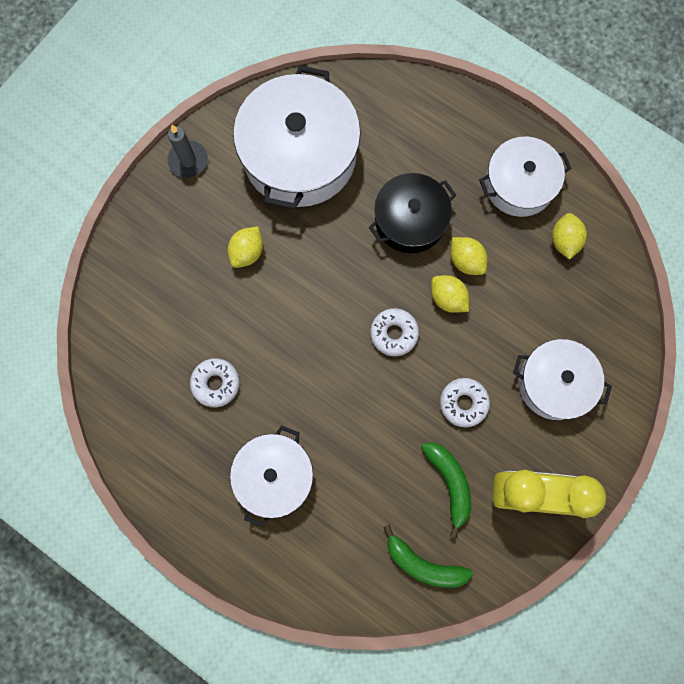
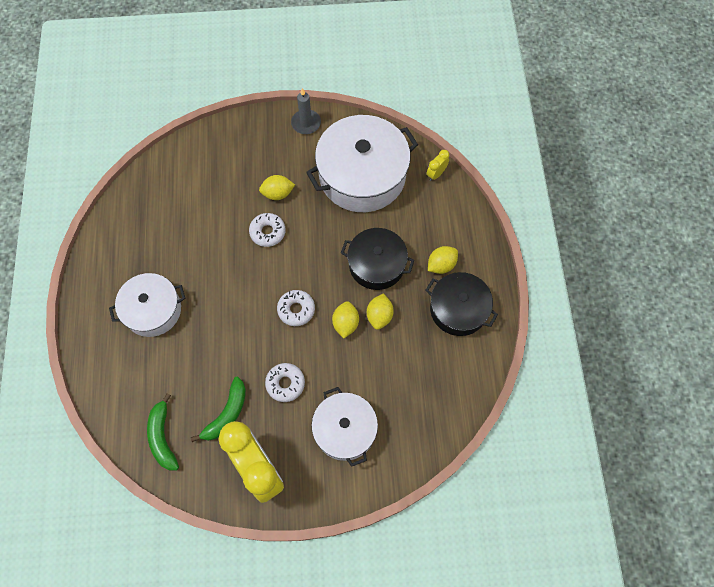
camera: 50 degrees right, 10 degrees down
white donut [190,358,240,407] -> white donut moved to [249,213,286,247]
white pot [479,137,572,217] -> black pot [425,272,498,336]
yellow lemon [552,213,587,260] -> yellow lemon moved to [428,246,458,274]
none -> yellow clock [427,150,449,181]

